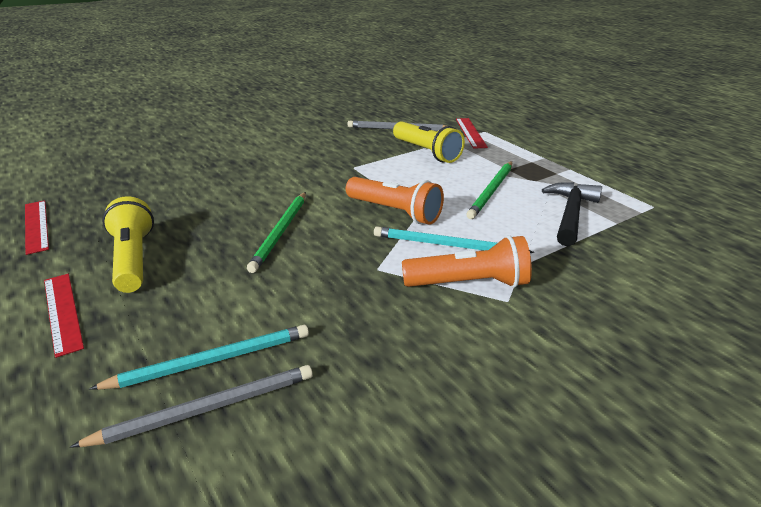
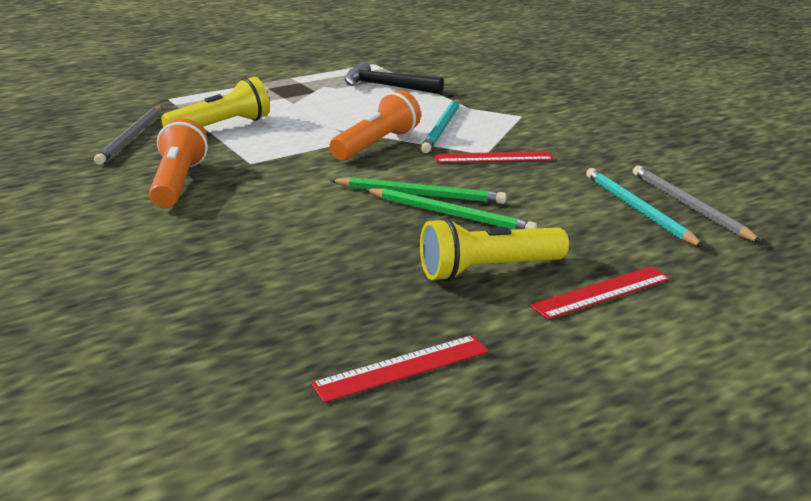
camera: 90 degrees left, 5 degrees down
orange flashlight [402,235,532,288] -> orange flashlight moved to [149,118,208,208]
red ruler [456,118,488,149] -> red ruler moved to [434,151,554,163]
green pencil [466,161,512,219] -> green pencil moved to [365,188,537,230]

